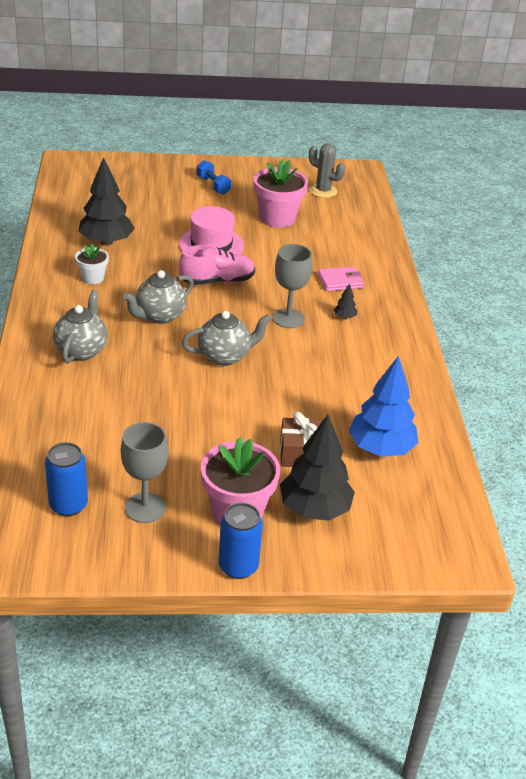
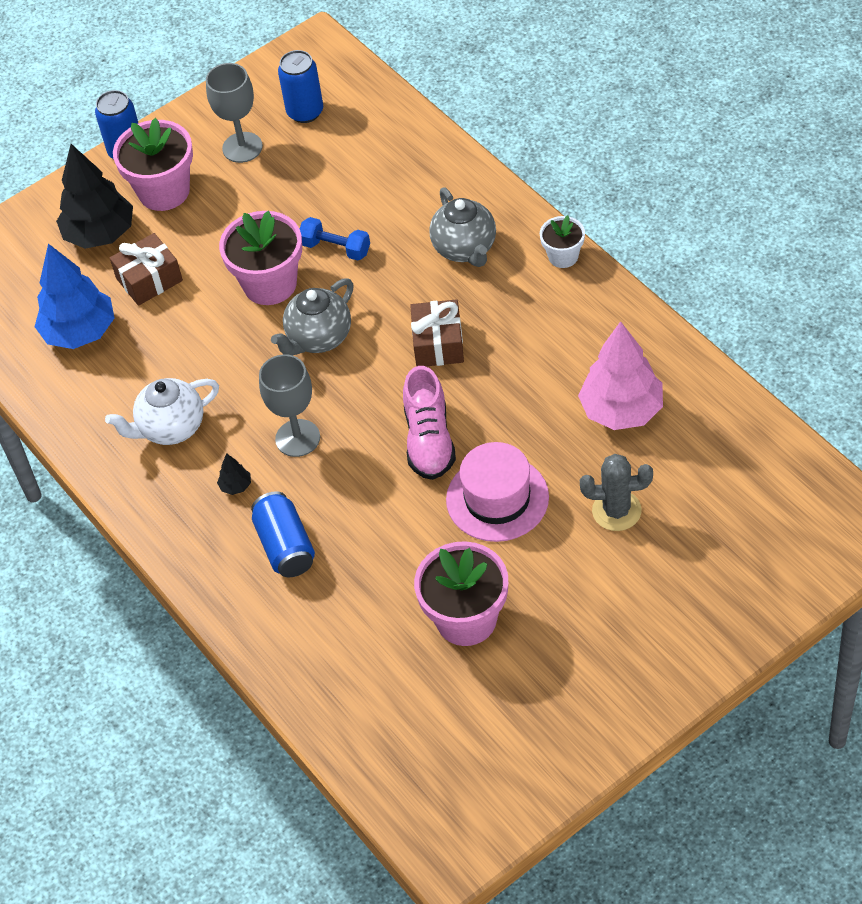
camera: 155 degrees right, 15 degrees up
white flower pot [75,243,109,284] -> white flower pot moved to [540,215,585,268]
black tree [78,157,135,246] -> pink tree [578,321,663,430]
grey teapot [123,270,194,324] -> brown gift [410,299,464,366]
pink shoe [179,245,255,285] -> pink shoe turned 45 degrees counterclockwise [403,366,456,480]
blue dumbbell [197,160,231,195] -> blue dumbbell moved to [300,217,370,261]
grey cactus [309,143,345,198] -> grey cactus moved to [580,454,653,531]
pink wallet [318,267,364,291] -> blue can [251,491,315,577]
none -> white teapot [105,378,219,445]
none -> pink flower pot [219,211,302,305]

